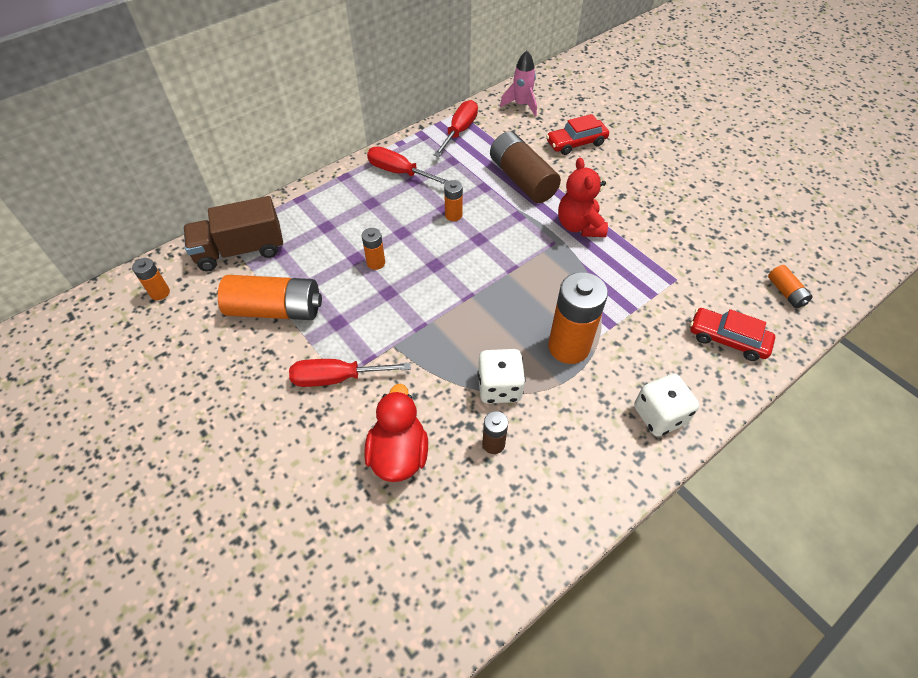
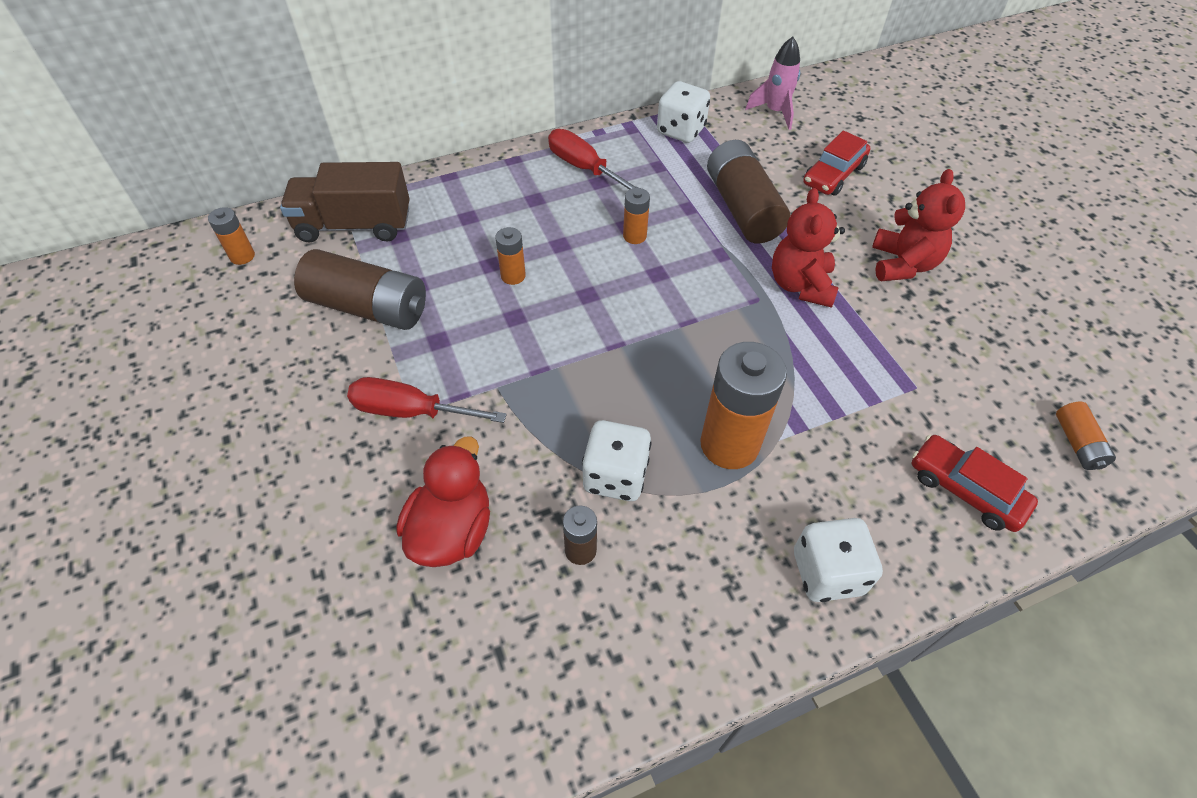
camera: 15 degrees right, 0 degrees up
orange battery [218,275,322,320] -> brown battery [294,249,426,330]
red screwdriver [434,100,478,157] -> white dice [657,81,710,143]
red car [546,114,609,155] -> red car turned 45 degrees counterclockwise [803,131,871,196]
none -> red teddy bear [872,169,965,281]

